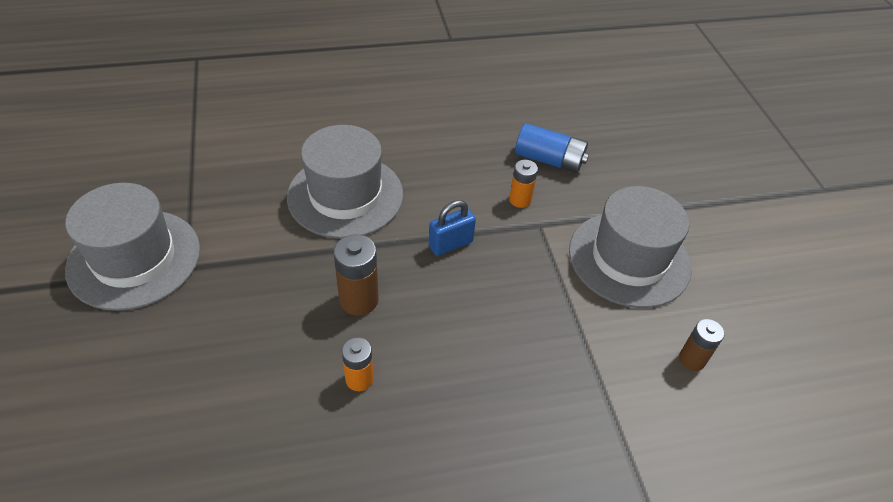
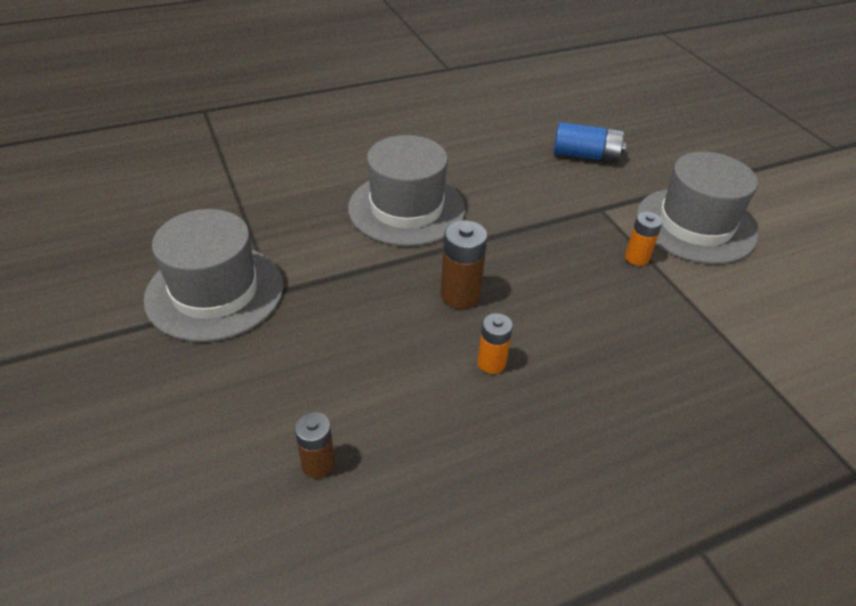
camera: 10 degrees left, 5 degrees down
blue padlock [429,200,476,256] -> none
orange battery [509,160,538,208] -> orange battery moved to [625,212,663,266]
brown battery [679,319,725,371] -> brown battery moved to [295,412,335,478]

